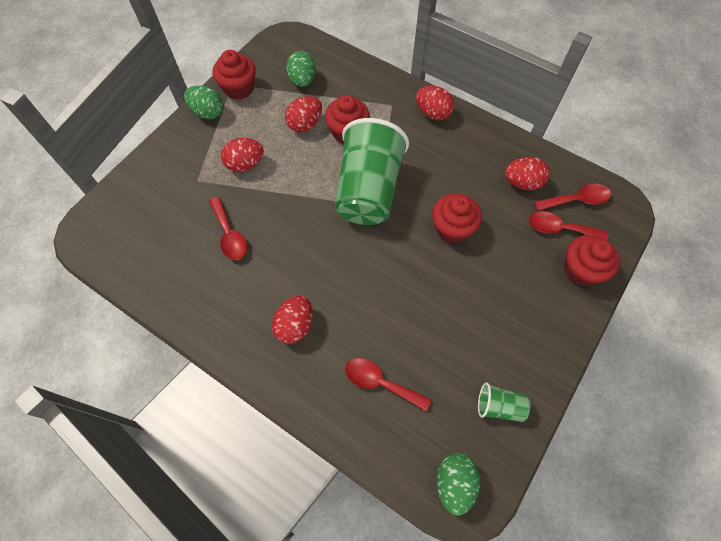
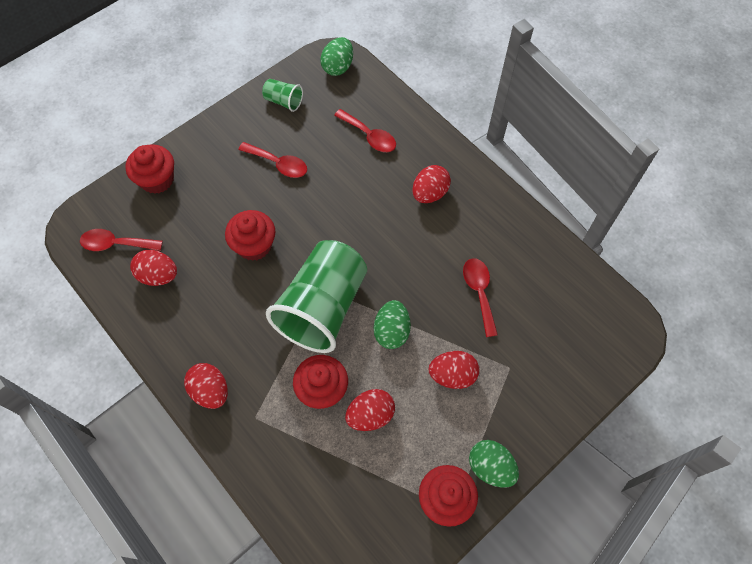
camera: 165 degrees left, 0 degrees up
green egg [286,51,316,87] -> green egg moved to [374,300,411,349]
red spoon [528,211,608,240] -> red spoon moved to [238,142,307,178]

